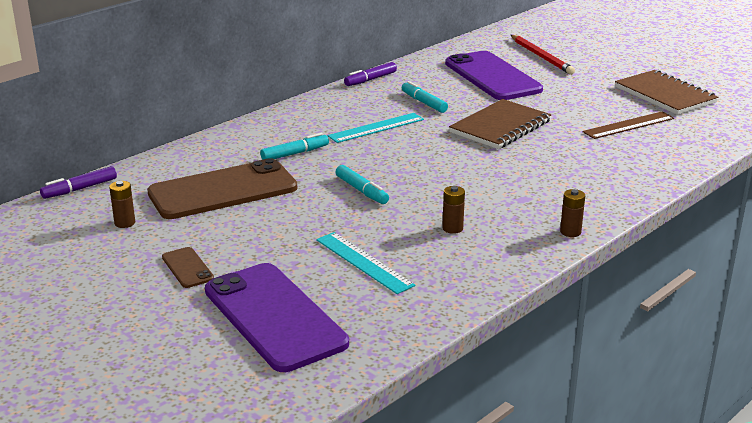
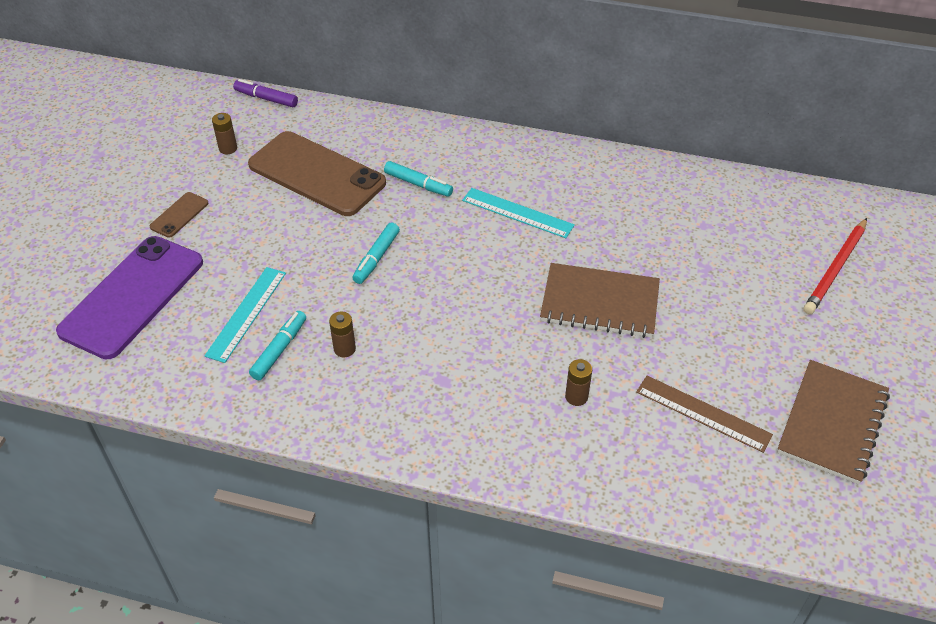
camera: 60 degrees right, 20 degrees up
purple marker [344,62,397,86] -> none
turquoise marker [402,81,448,113] -> turquoise marker moved to [249,311,306,380]
purple phone [445,51,543,100] -> none
brown battery [560,189,585,237] -> brown battery moved to [565,359,592,406]

